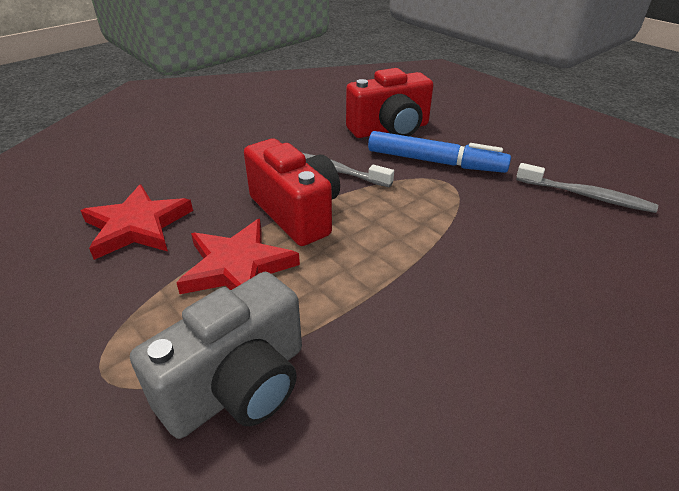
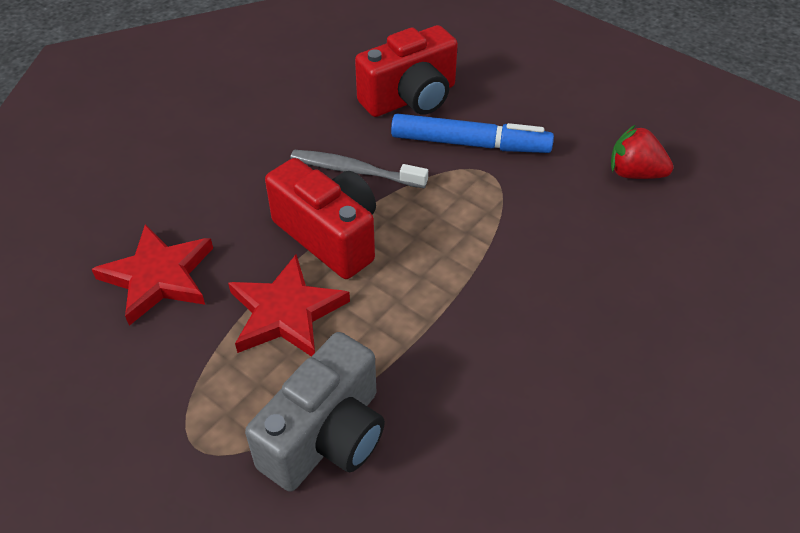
camera: 10 degrees left, 10 degrees up
grey toothbrush [516,163,658,213] -> red strawberry [611,125,673,179]

